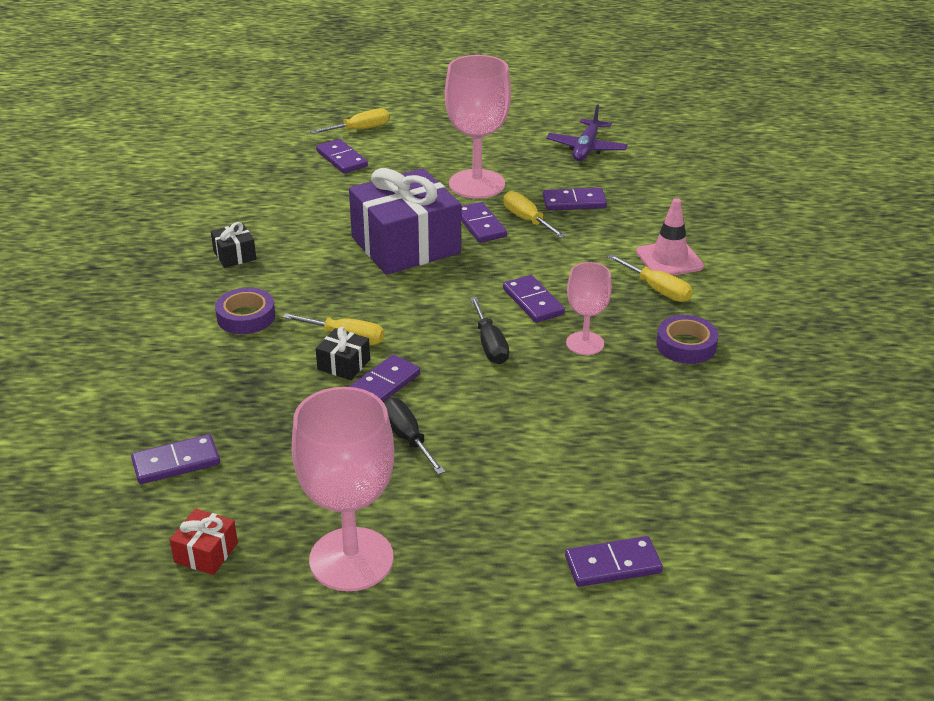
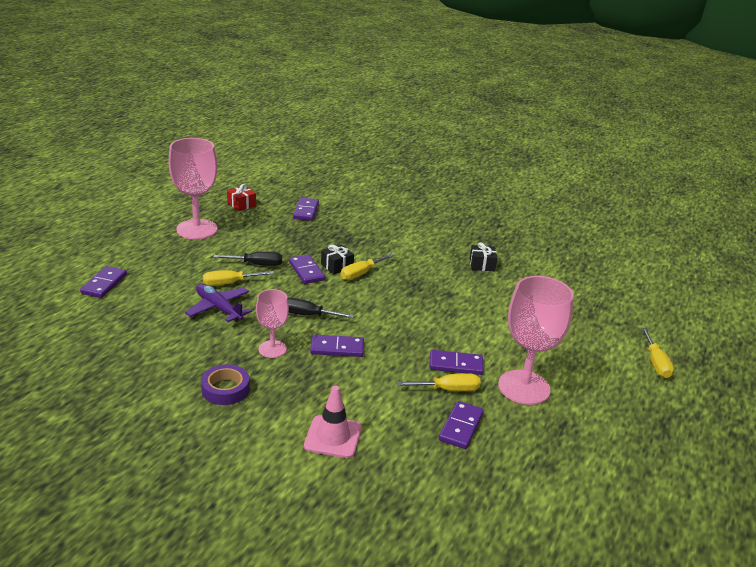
camera: 115 degrees right, 5 degrees down
purple tape [215,288,275,334] -> none
purple domino [316,139,368,174] -> none
purple gift [349,168,461,275] -> none
purple plane [546,105,628,161] -> purple plane moved to [185,284,252,322]
yellow screwdriver [607,254,693,302] -> yellow screwdriver moved to [203,270,274,286]

